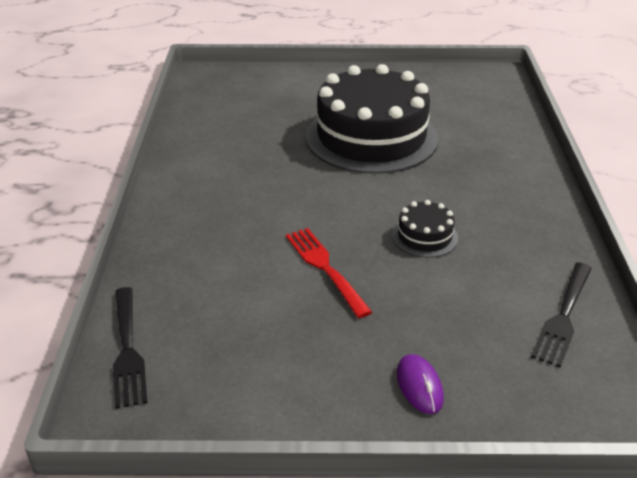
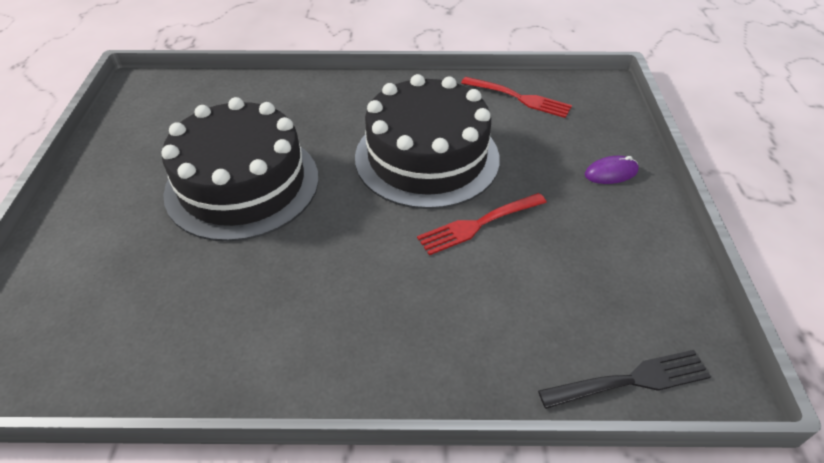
camera: 90 degrees left, 10 degrees up
black cake [392,200,458,258] -> black cake [355,74,500,209], size x2.40
black fork [531,262,592,367] -> red fork [461,77,572,118]

